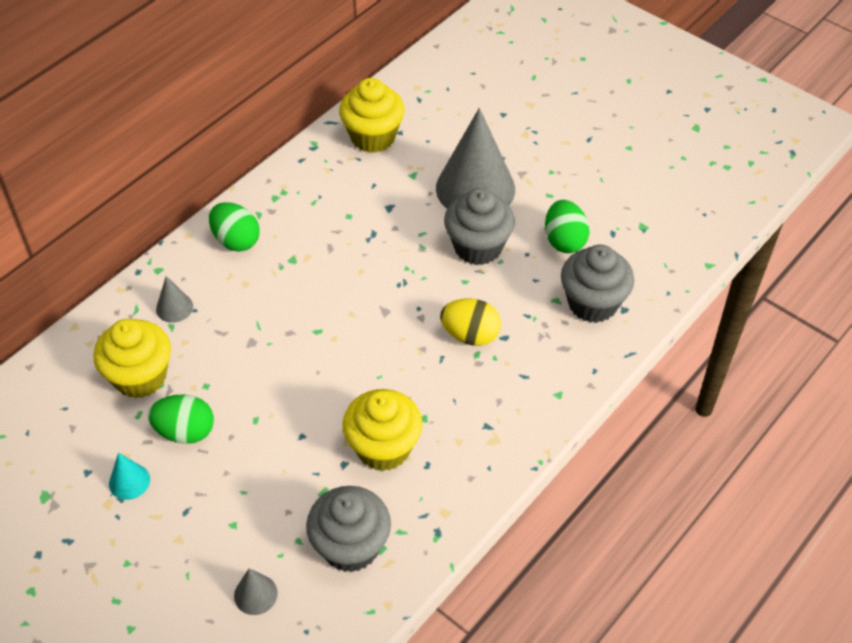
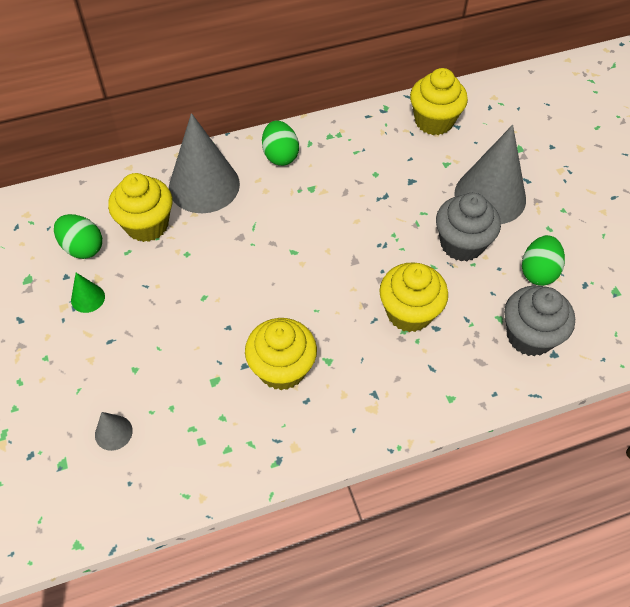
camera: 30 degrees right, 5 degrees up
turquoise cone [109,453,150,500] -> green cone [71,273,105,313]
green egg [148,395,214,444] -> green egg moved to [54,214,102,259]
grey cone [156,276,193,323] -> grey cone [169,113,240,213], size x2.33
grey cupcake [306,486,391,572] -> none
yellow egg [440,298,501,346] -> yellow cupcake [379,262,448,332]

